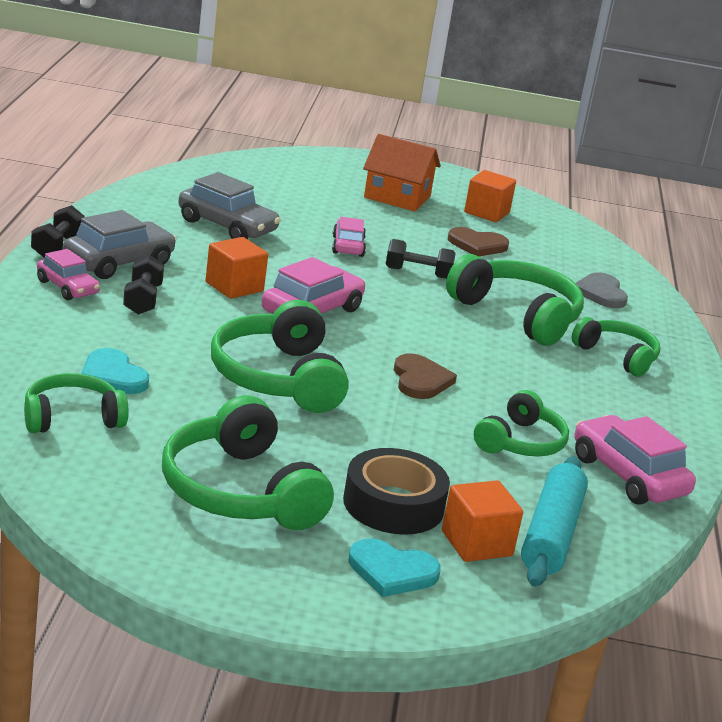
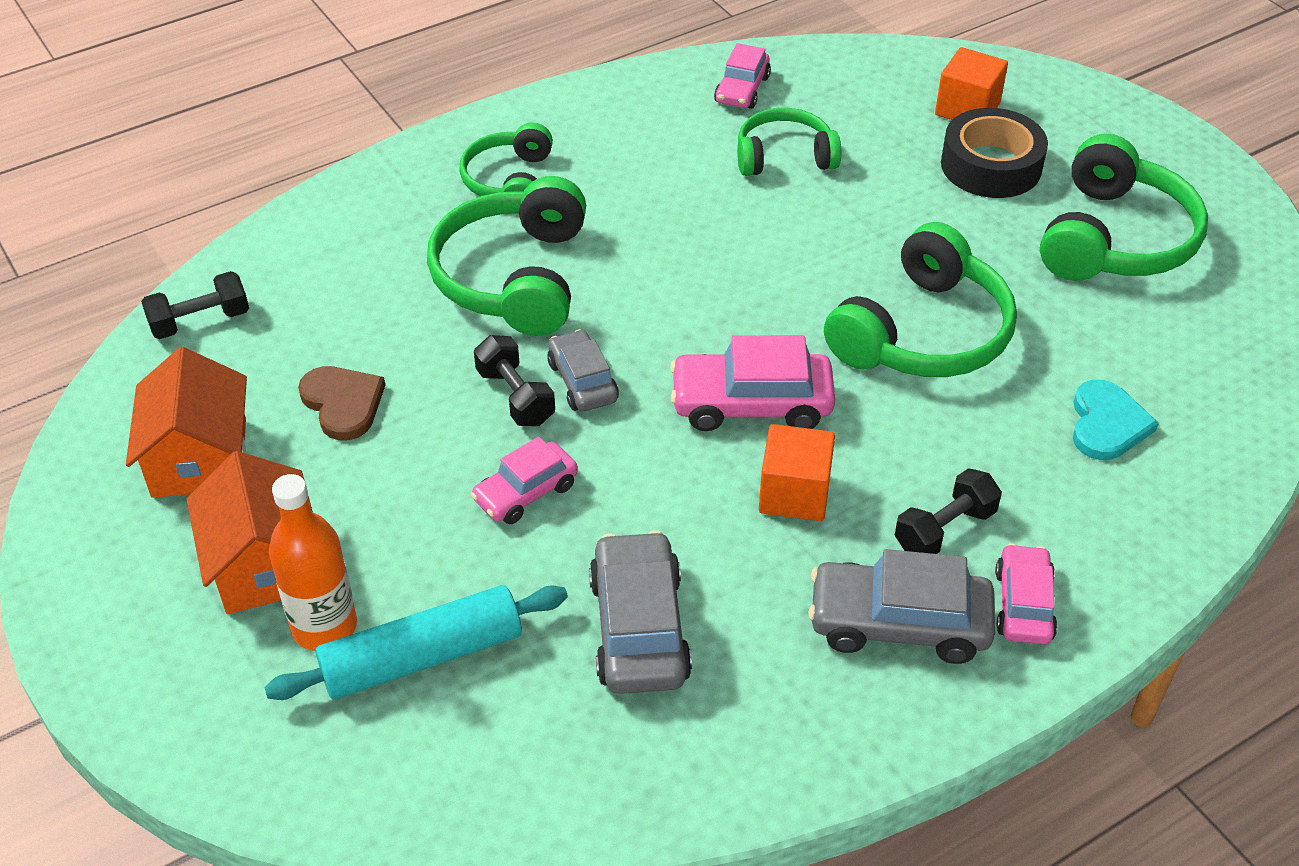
camera: 125 degrees left, 20 degrees up
green headphones [24,373,129,433] -> none
black dumbbell [31,205,85,258] -> black dumbbell moved to [141,271,249,339]
turquoise heart [349,538,441,597] -> none
brown heart [394,354,457,399] -> none
orange cube [464,170,516,222] -> orange house [126,347,247,498]
turquoise rolling pin [521,456,588,587] -> turquoise rolling pin moved to [264,585,568,700]
pink car [575,415,696,505] -> pink car [714,43,771,109], size x0.63
grey heart [576,272,628,308] -> none
none -> orange bottle [269,474,357,651]
none -> grey car [547,329,619,412]

